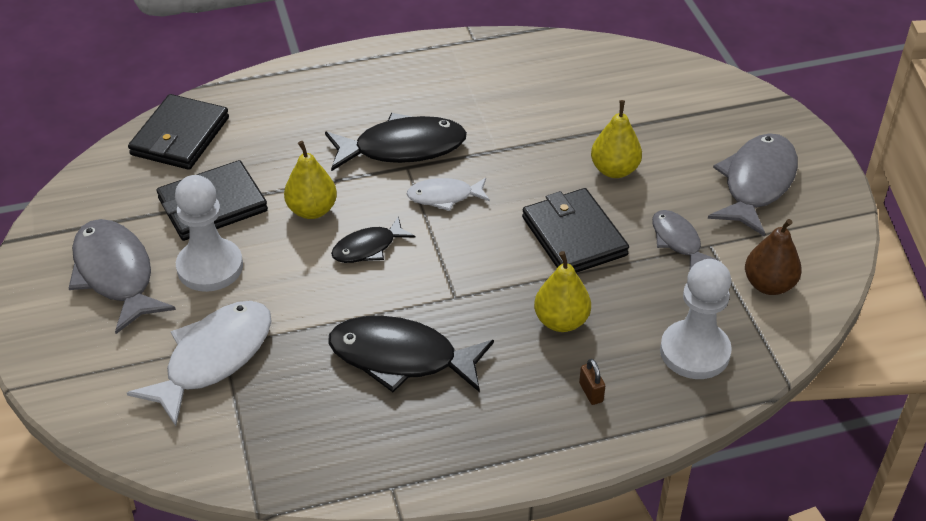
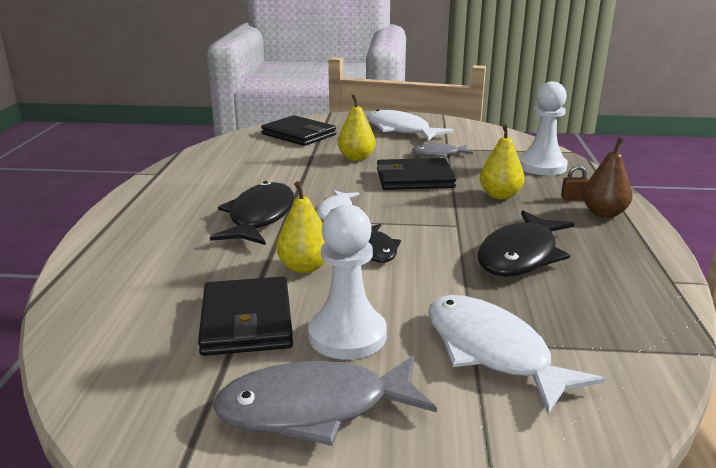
camera: 70 degrees left, 20 degrees down
black wallet [128,94,229,170] -> black wallet moved to [261,115,336,146]
grey fish [708,133,798,237] -> white fish [367,109,454,141]
brown pear [745,219,802,295] -> brown pear moved to [583,138,633,218]

